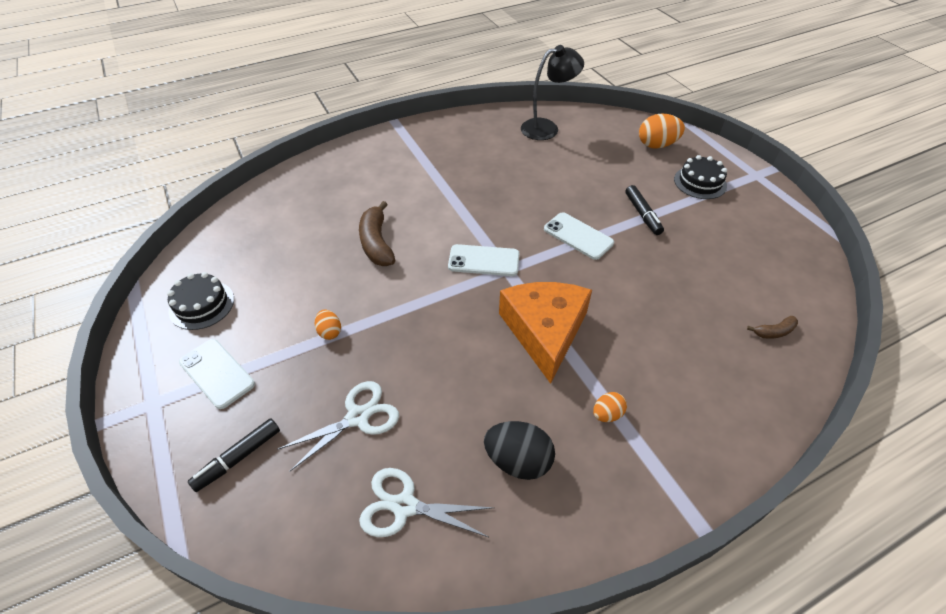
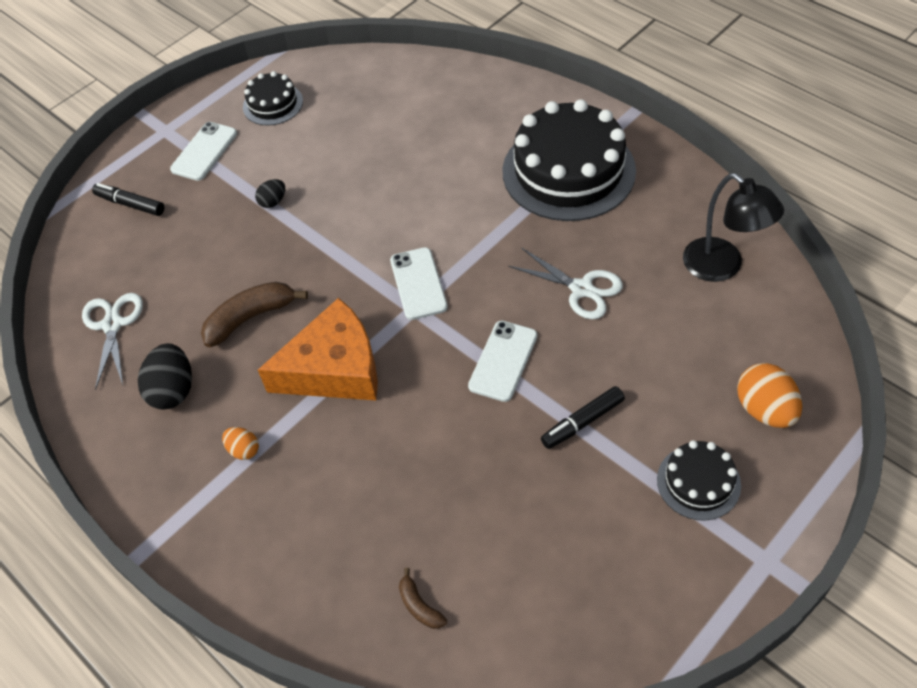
camera: 75 degrees right, 5 degrees up
white scissors [277,381,399,471] -> white scissors moved to [508,248,623,319]
orange egg [315,310,341,340] -> black egg [255,179,285,208]
brown banana [359,201,395,266] -> brown banana moved to [201,282,308,347]
none -> black cake [503,99,636,221]

